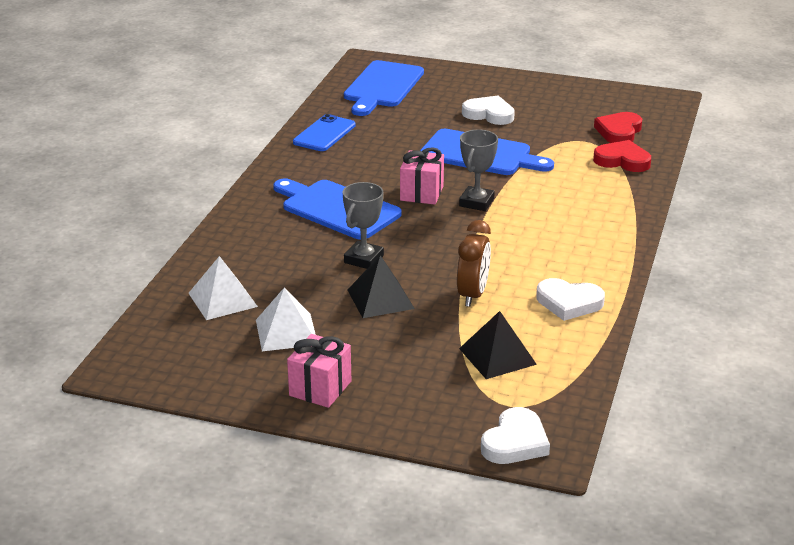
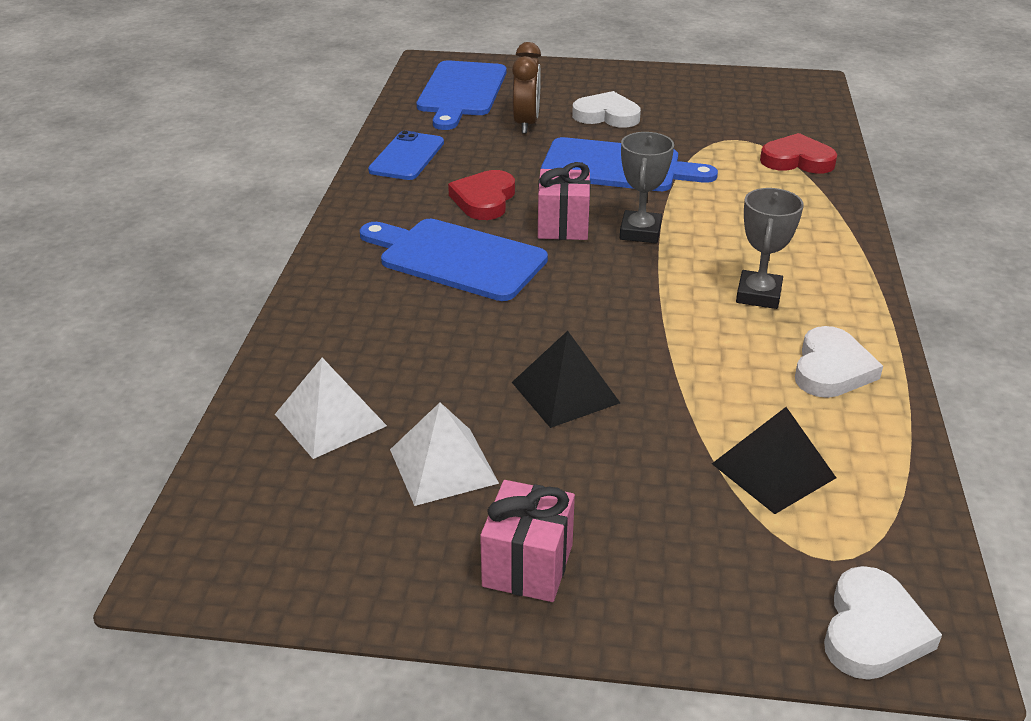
camera: 10 degrees left, 5 degrees up
grey trophy [342,182,384,269] -> grey trophy moved to [736,188,804,309]
brown clock [457,220,491,307] -> brown clock moved to [512,42,541,134]
white heart [536,278,605,321] -> white heart turned 75 degrees counterclockwise [795,326,883,398]
red heart [594,112,642,143] -> red heart moved to [448,170,515,220]

